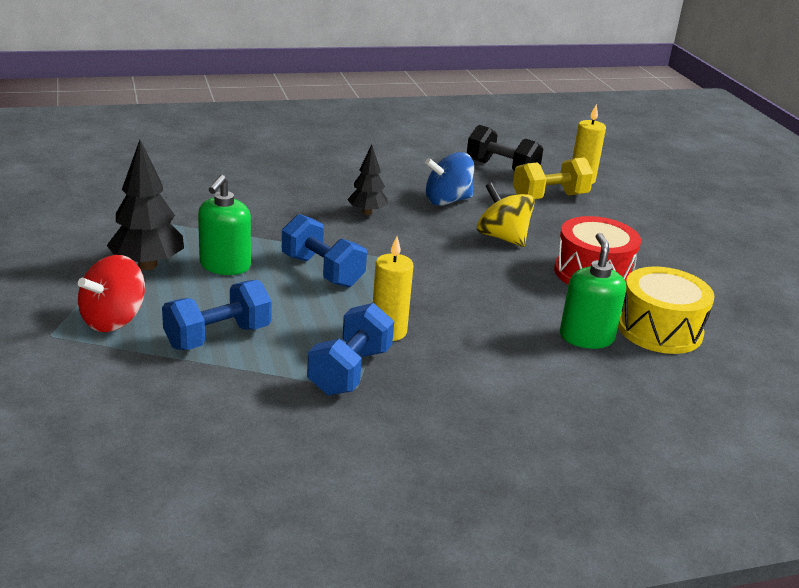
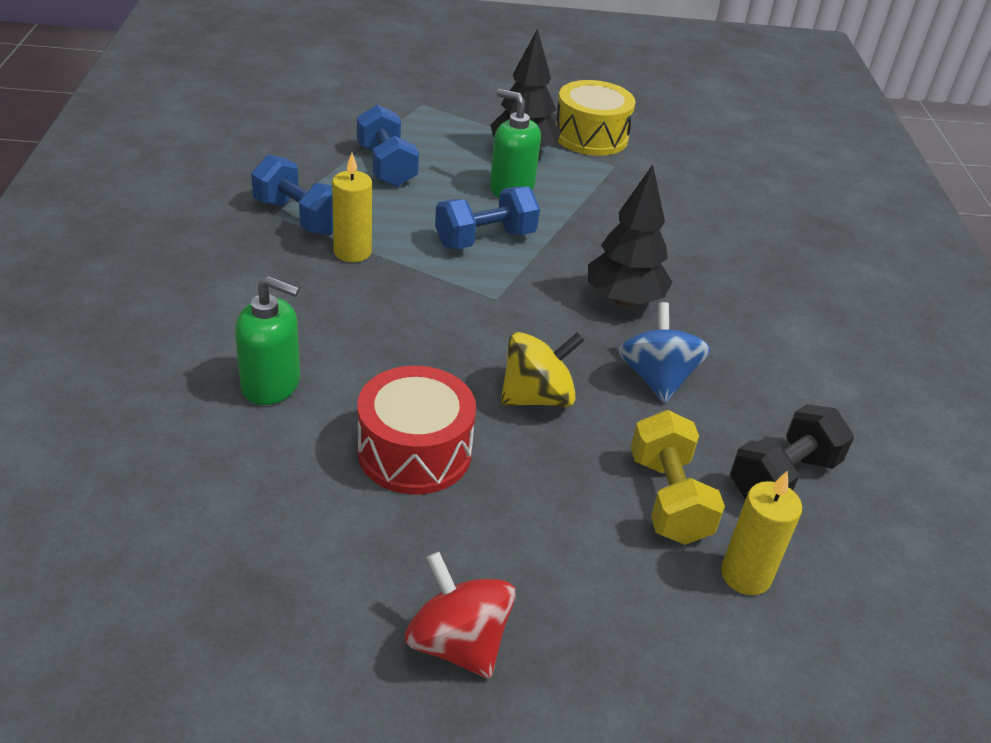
camera: 105 degrees right, 10 degrees up
red spinning top [78,255,145,332] -> red spinning top moved to [405,552,516,679]
black tree [347,145,388,215] -> black tree [588,165,673,307], size x1.61
yellow drum [618,266,714,354] -> yellow drum moved to [556,80,636,156]

